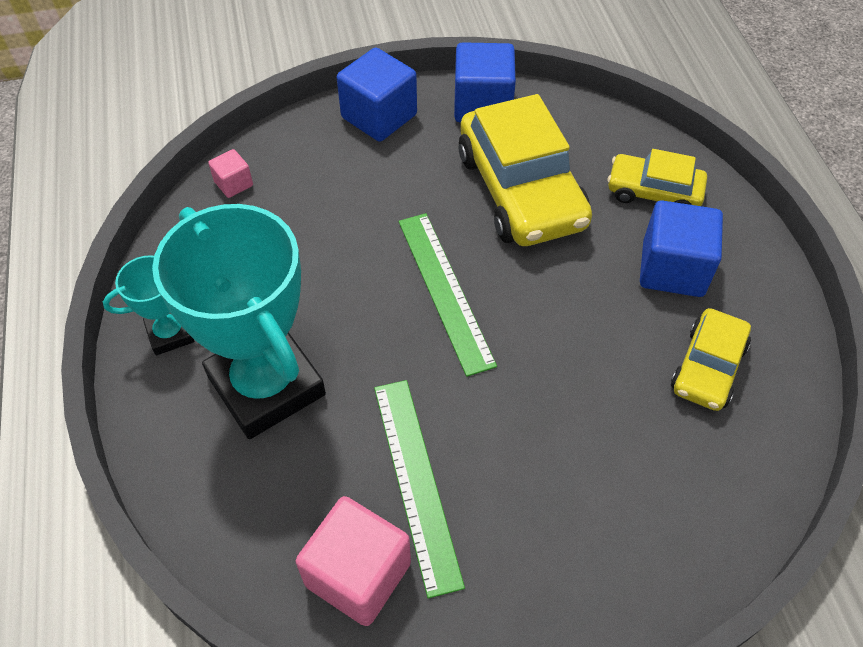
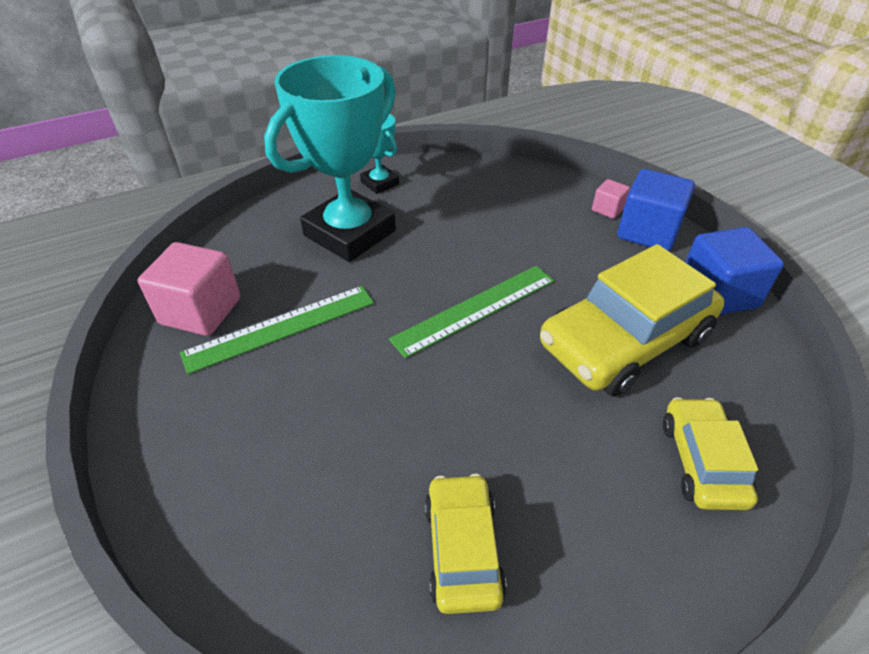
camera: 75 degrees right, 10 degrees down
pink cube [208,149,253,198] -> pink cube moved to [592,179,630,219]
blue cube [640,200,723,297] -> none
yellow car [671,308,751,411] -> yellow car turned 75 degrees clockwise [425,474,507,614]

